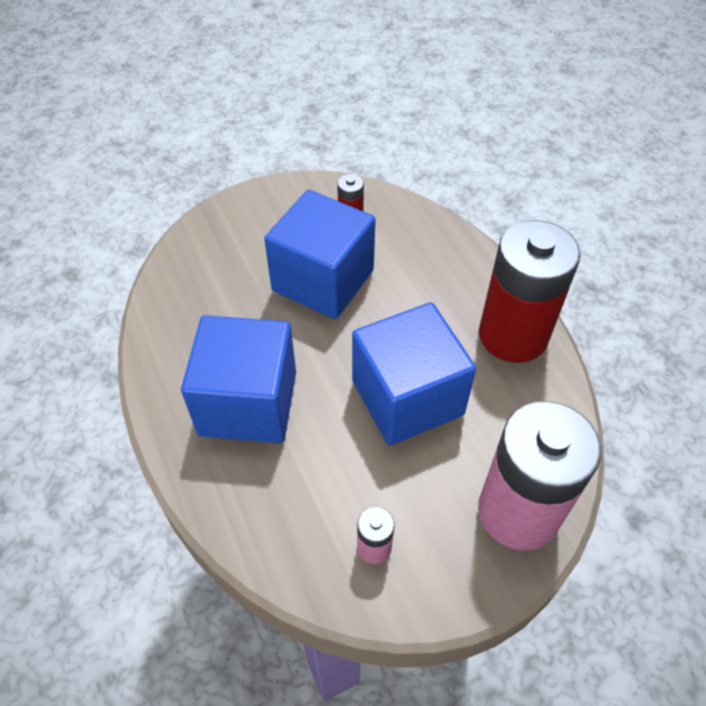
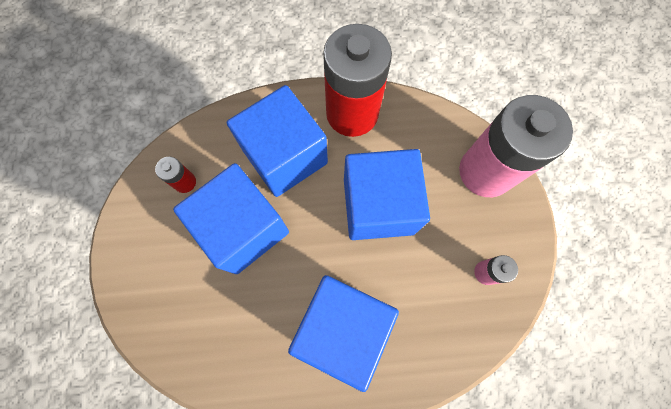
camera: 70 degrees left, 20 degrees up
none -> blue cube [227,85,328,197]

